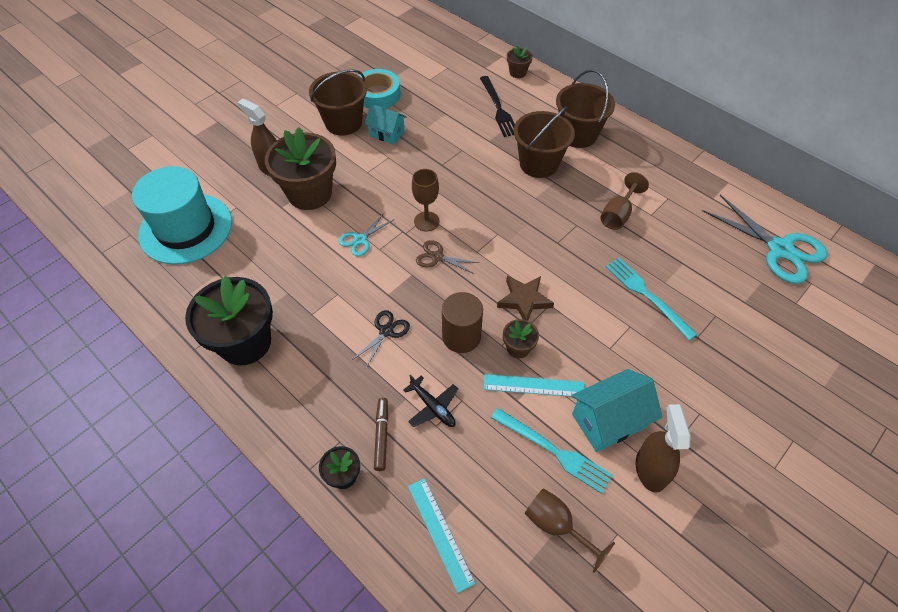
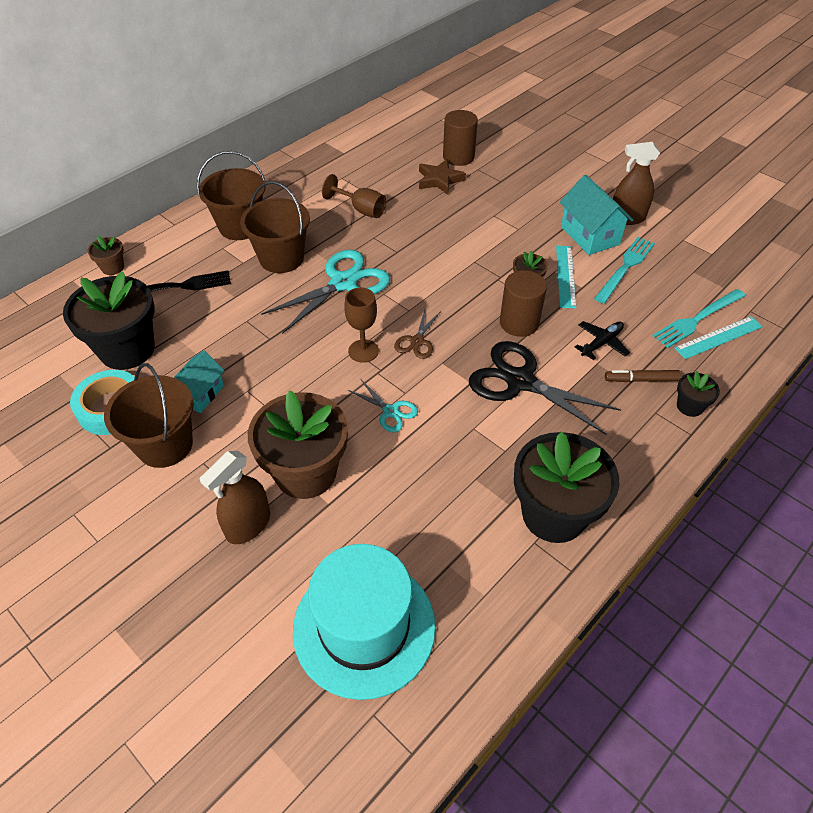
camera: 90 degrees left, 5 degrees down
black scissors [352,310,410,368] -> black scissors [469,341,621,435], size x1.99
brown star [497,276,554,321] -> brown star moved to [419,159,466,195]
brown goblet [525,488,615,573] -> none
turquoise fork [605,258,697,340] -> turquoise fork moved to [653,289,745,348]
turquoise scissors [702,195,828,284] -> turquoise scissors moved to [261,250,390,334]
none -> black flower pot [63,271,155,370]
none -> brown cylinder [443,110,478,166]

